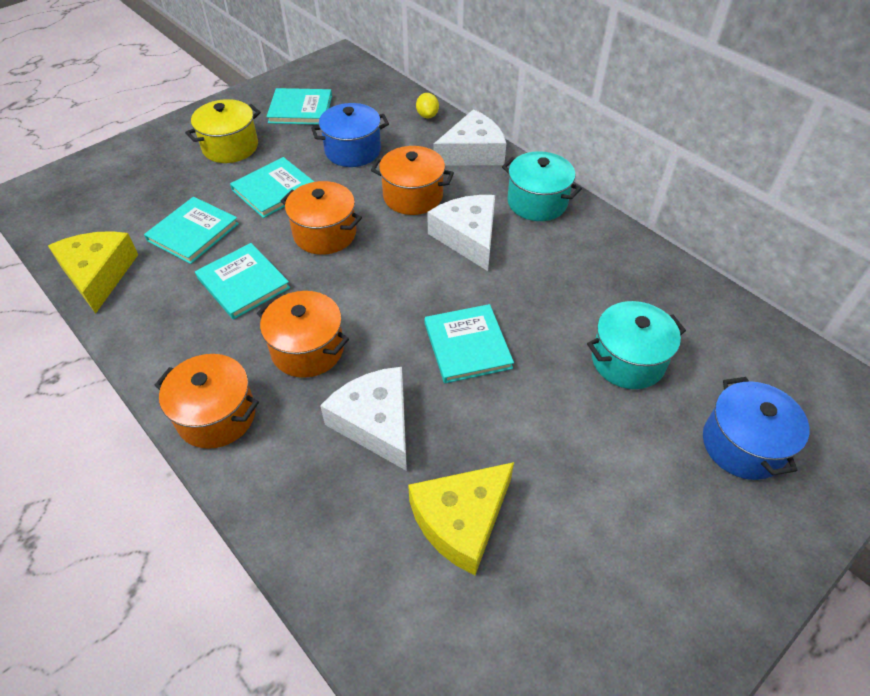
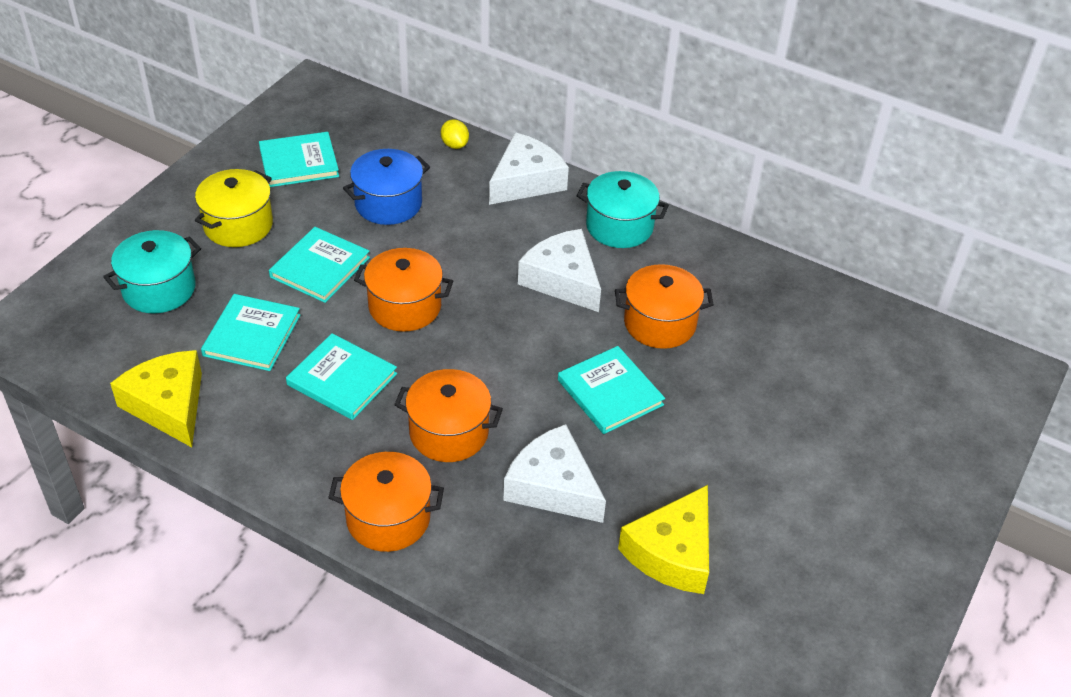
camera: 20 degrees left, 5 degrees down
orange pot [371,146,454,215] -> orange pot moved to [615,264,714,349]
turquoise pot [587,301,686,389] -> turquoise pot moved to [103,230,201,313]
blue pot [703,377,809,480] -> none

